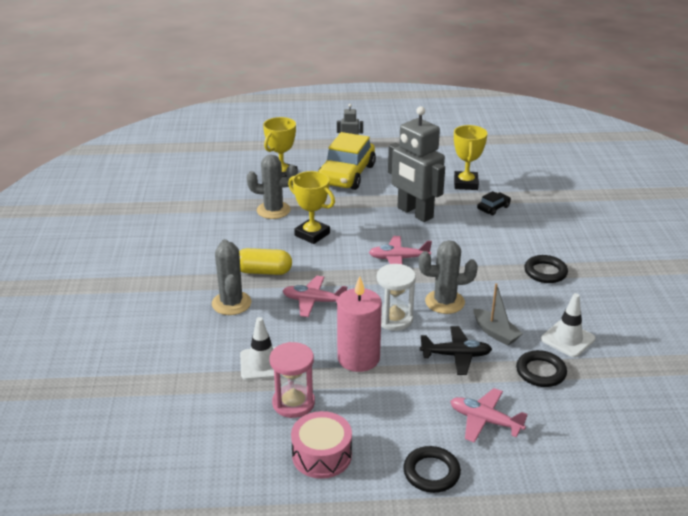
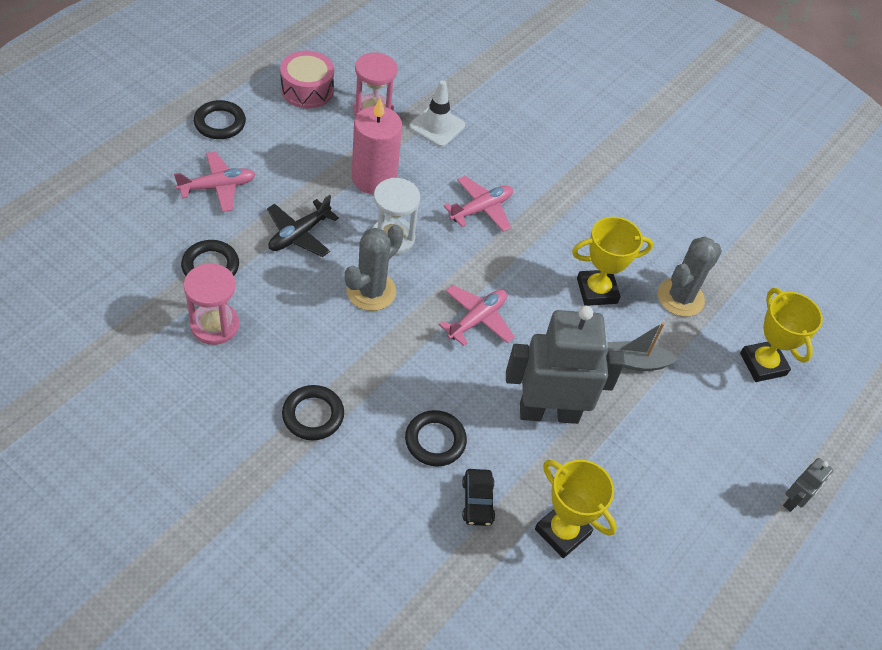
camera: 125 degrees right, 20 degrees up
grey cactus [212,239,251,315] -> none
yellow capsule [239,248,292,275] -> none
yellow car [318,132,376,190] -> none
grey boat [474,283,523,346] -> grey boat moved to [607,322,678,371]
white traffic cone [541,293,596,357] -> pink hourglass [184,263,239,345]
none -> black ring [405,410,467,467]

